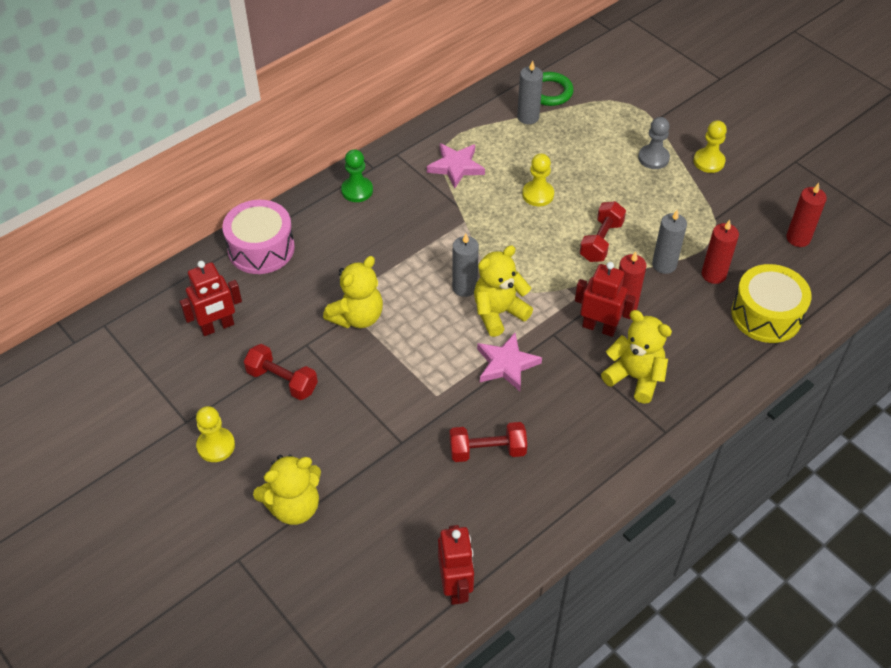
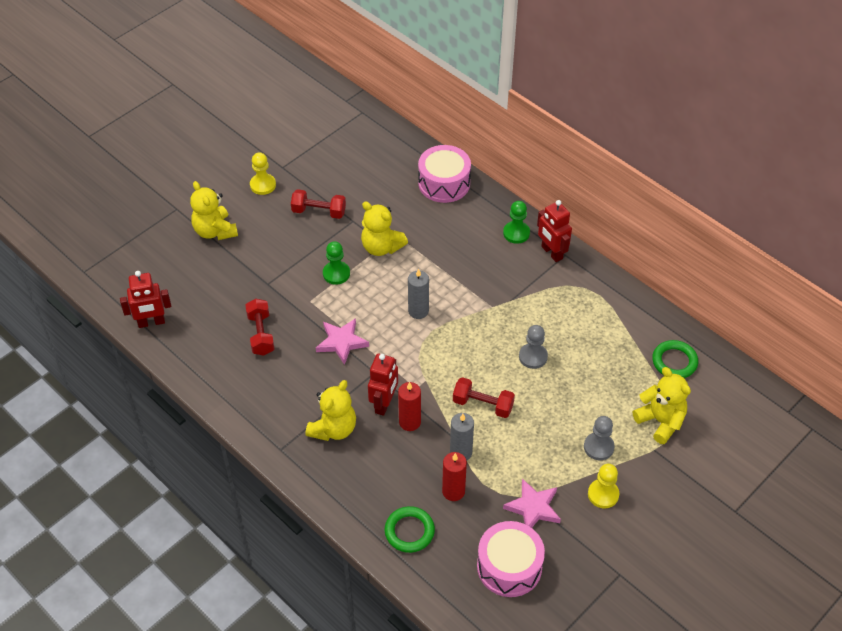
camera: 85 degrees right, 0 degrees up
red robot [180,261,242,336] -> red robot moved to [537,200,572,262]
red dumbbell [244,344,318,400] -> red dumbbell turned 75 degrees clockwise [291,189,346,219]
pink star [427,143,485,189] -> pink star moved to [503,479,561,528]
yellow teddy bear [474,245,533,337] -> yellow teddy bear moved to [633,367,691,444]
grey candle [517,60,543,124] -> none
yellow pawn [522,153,554,206] -> grey pawn [519,325,548,369]
yellow drum [731,264,812,343] -> green ring [384,506,435,553]
red candle [786,183,827,247] -> pink drum [477,521,545,597]
none -> green pawn [323,241,350,285]

